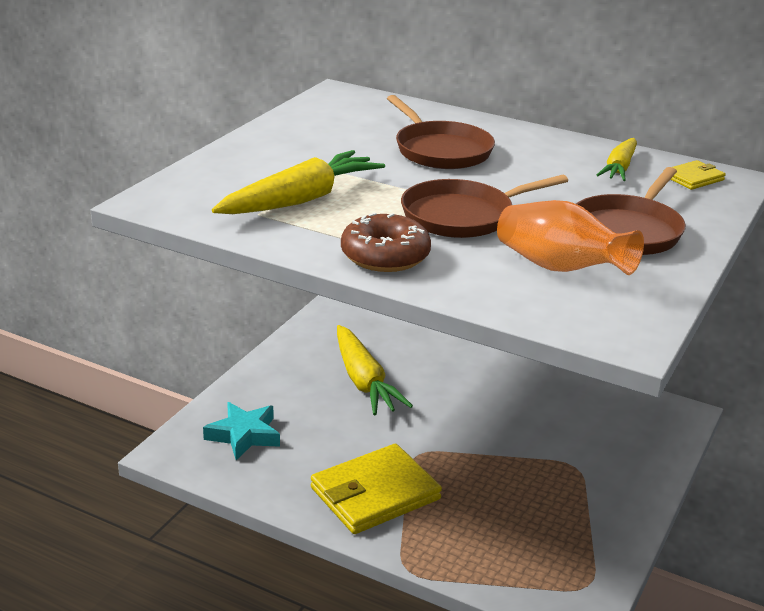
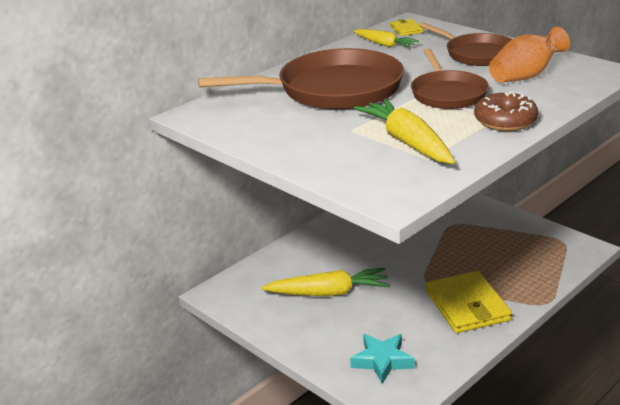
camera: 70 degrees left, 0 degrees up
brown pan [387,95,495,169] -> brown pan [198,48,404,110], size x1.67

